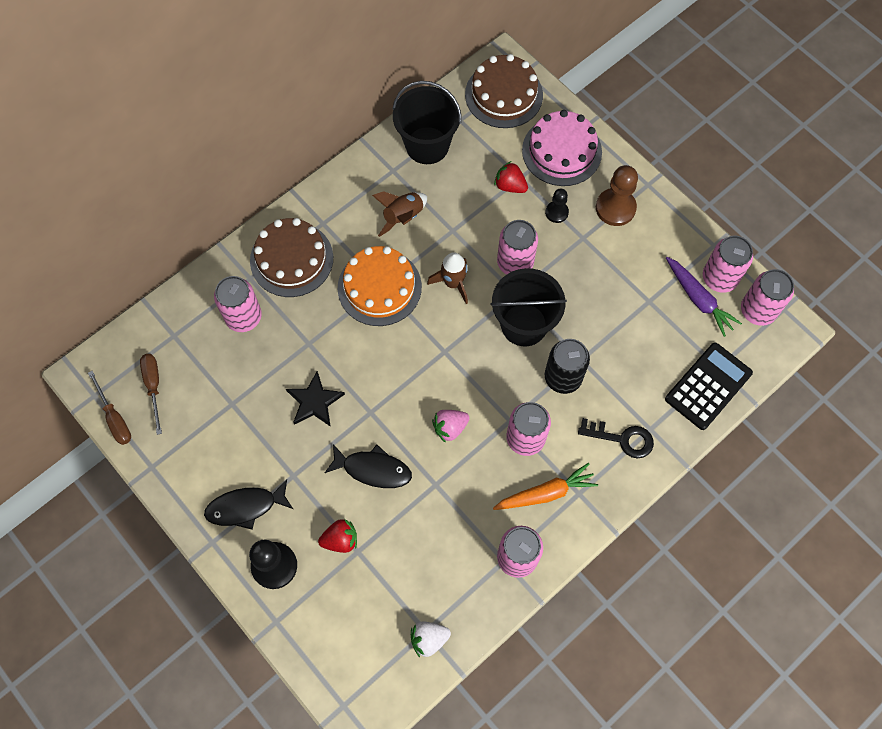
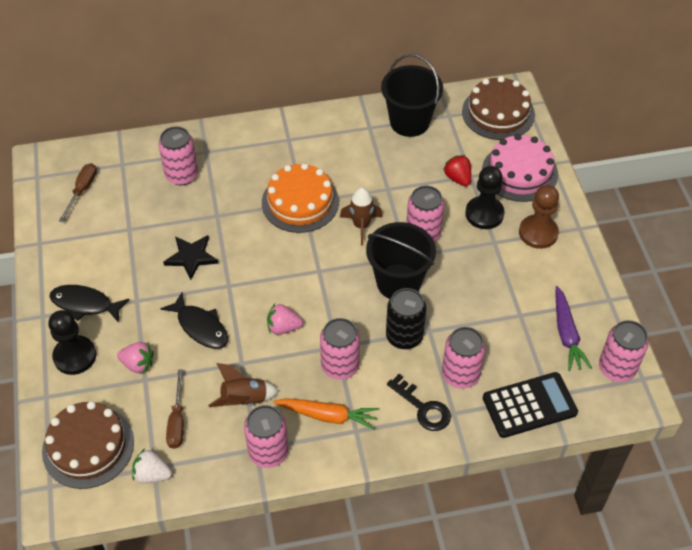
camera: 30 degrees right, 15 degrees down
brown screwdriver [88,371,131,445] -> brown screwdriver moved to [166,369,184,449]
brown cake [250,218,333,297] -> brown cake moved to [42,401,134,489]
red strawberry [318,519,357,553] -> pink strawberry [117,342,154,374]
brown rocket [372,191,427,237] -> brown rocket moved to [208,363,279,407]
black pawn [545,189,569,223] -> black pawn [465,166,504,229], size x1.73
pink can [703,236,753,293] -> pink can moved to [442,327,486,389]

